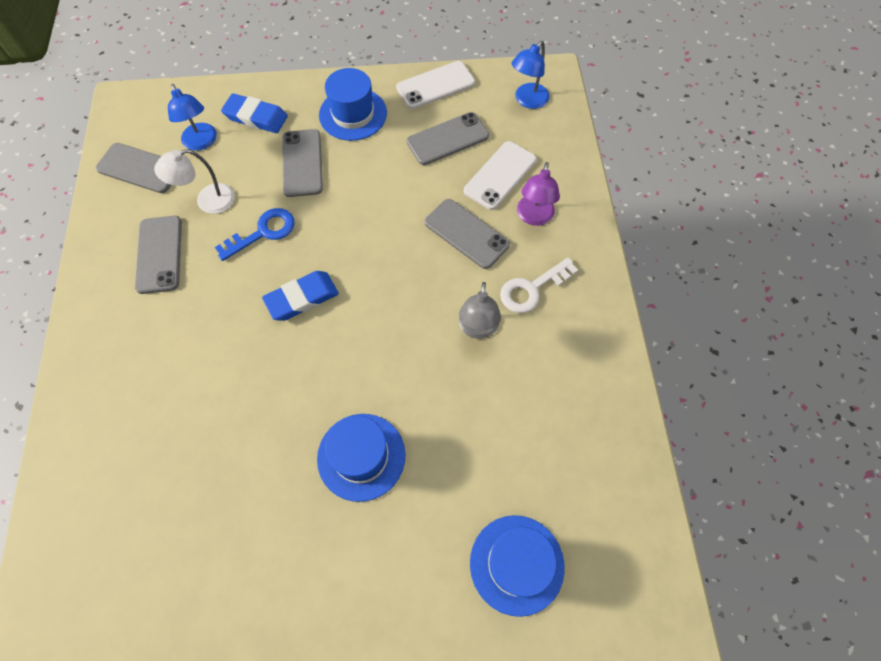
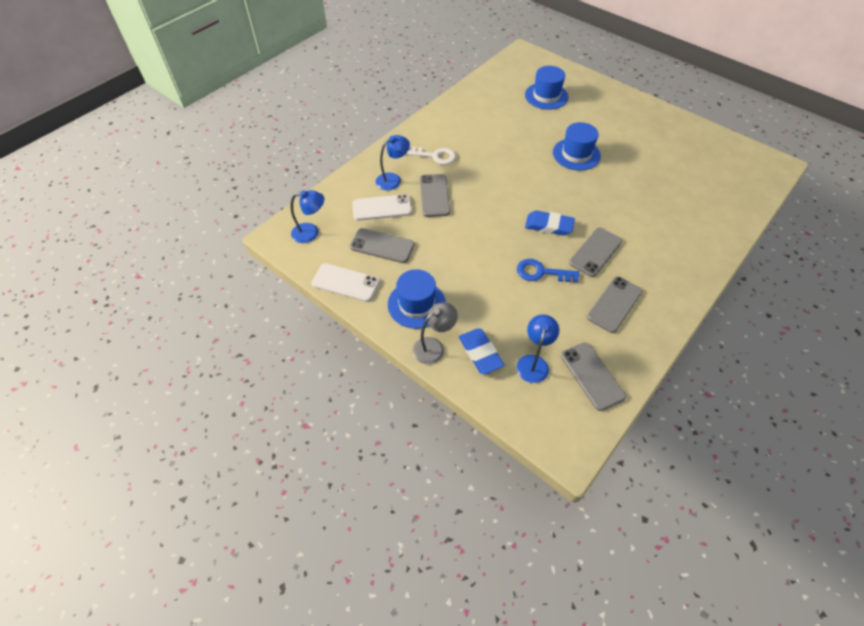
camera: 135 degrees left, 10 degrees down
white lamp [154,149,235,214] -> none
grey phone [282,129,323,197] -> grey phone moved to [569,228,622,277]
grey lamp [459,282,501,339] -> grey lamp moved to [413,302,458,364]
purple lamp [517,162,560,226] -> blue lamp [376,135,410,190]

